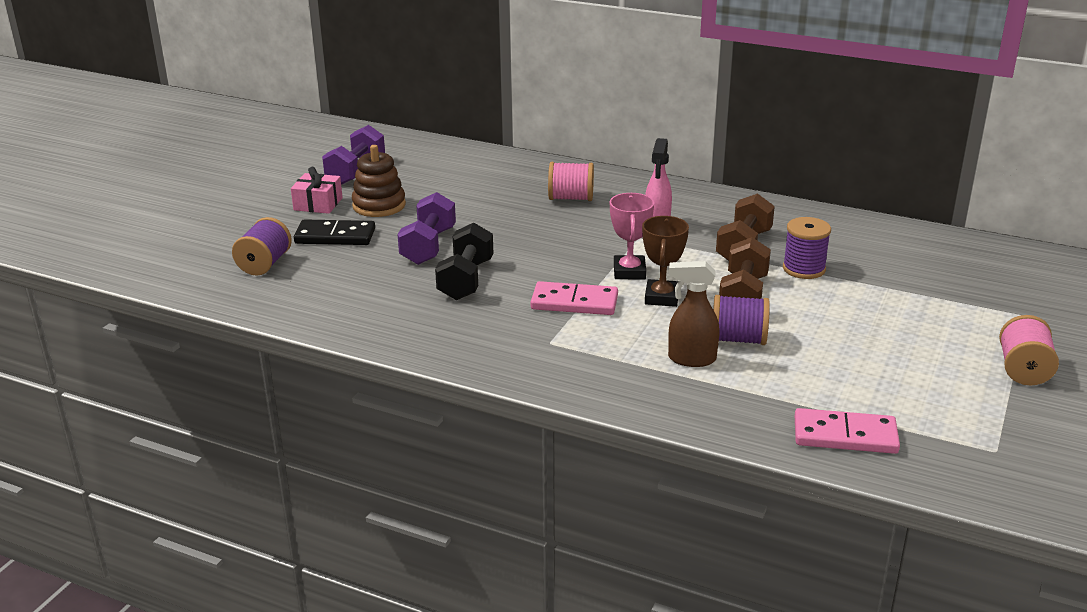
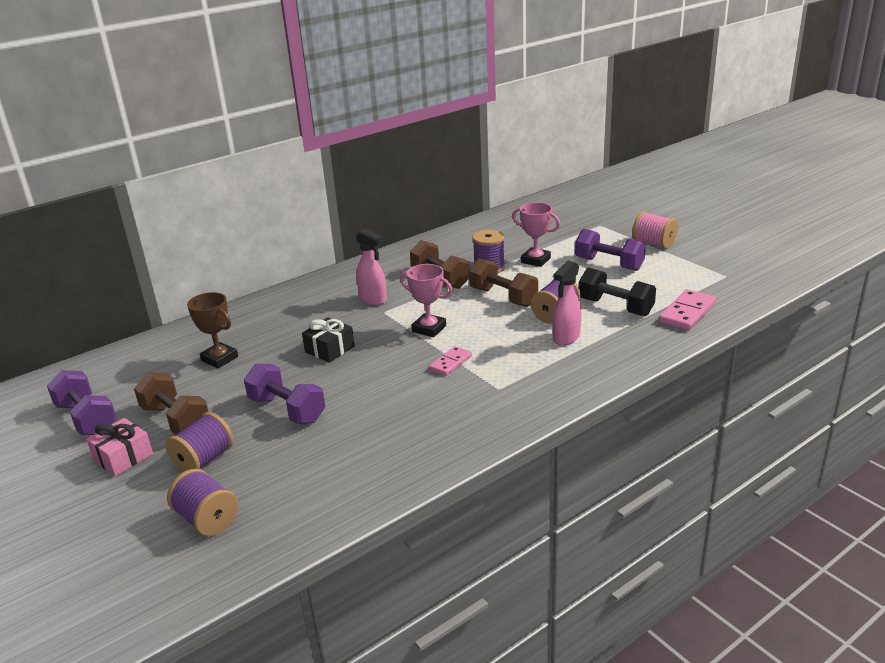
camera: 60 degrees left, 0 degrees up
black domino [294,219,375,245] -> purple spool [166,412,234,472]
brown stacking toy [352,145,406,217] -> brown dumbbell [134,372,209,435]
black dumbbell [435,223,493,300] -> black dumbbell moved to [579,268,656,316]
pink domino [530,281,618,315] -> pink domino [429,346,472,376], size x0.63
pink spool [548,162,594,201] -> none
brown trophy [642,216,689,307] -> brown trophy moved to [187,292,238,369]
brown spray bottle [668,261,720,367] -> pink spray bottle [553,261,581,346]
none -> black gift [302,317,355,363]
none -> pink trophy [512,202,560,267]
none -> purple dumbbell [575,229,646,271]

